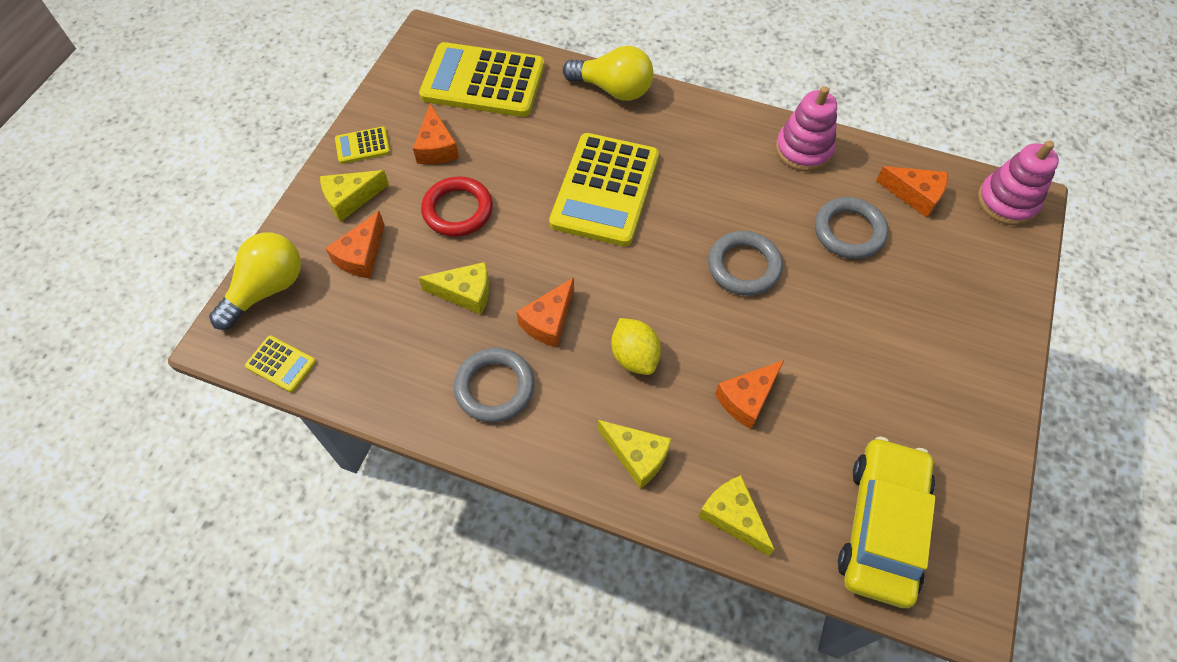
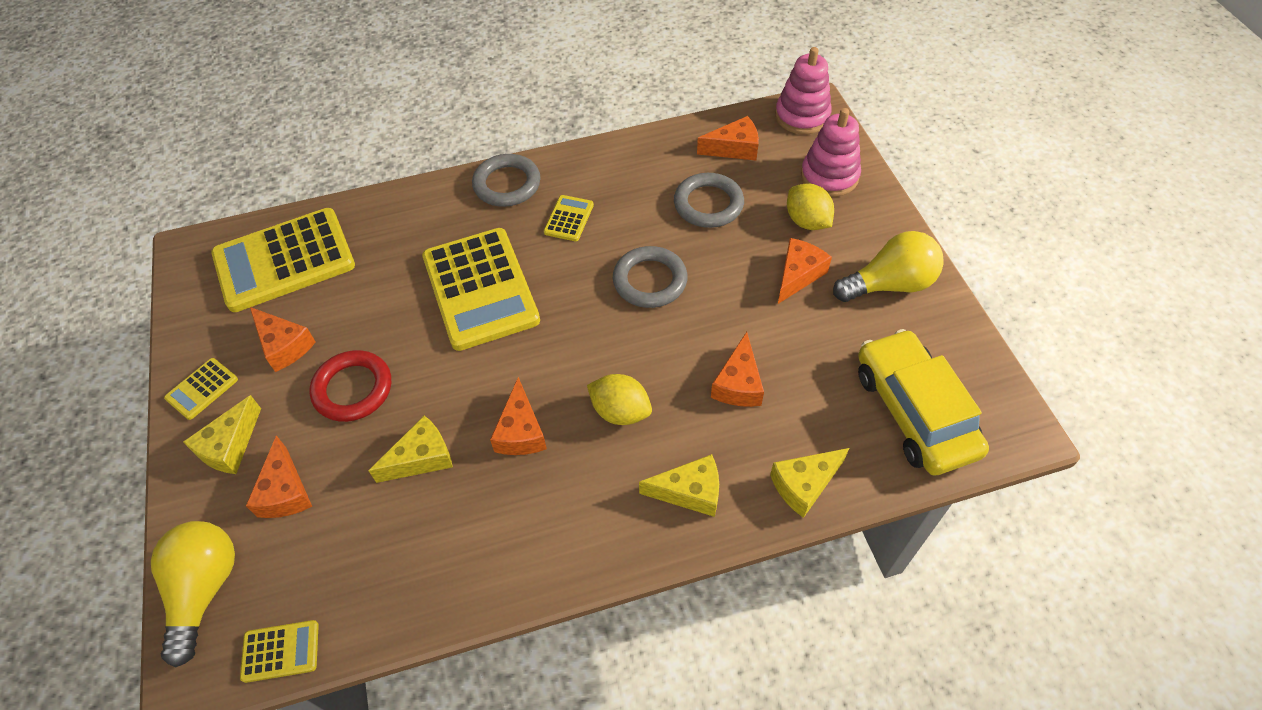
camera: 35 degrees left, 5 degrees down
grey ring [454,348,534,423] -> grey ring moved to [472,154,541,207]
yellow light bulb [563,46,653,101] -> yellow light bulb moved to [833,231,944,302]
yellow cheese [698,475,775,556] -> yellow cheese turned 45 degrees counterclockwise [770,448,849,518]
pink stacking toy [776,86,837,172] -> pink stacking toy moved to [801,108,861,197]
none -> yellow calculator [544,195,594,241]
none -> orange cheese [778,238,832,304]
none -> yellow lemon [787,183,834,230]

